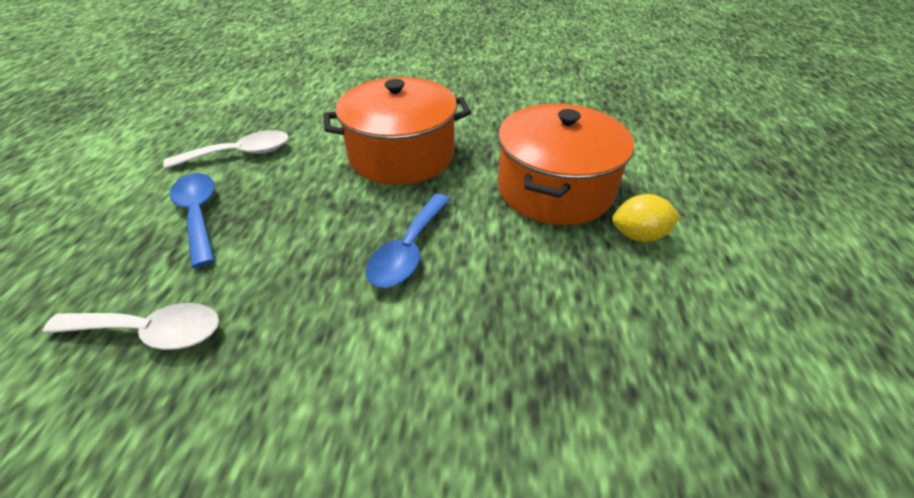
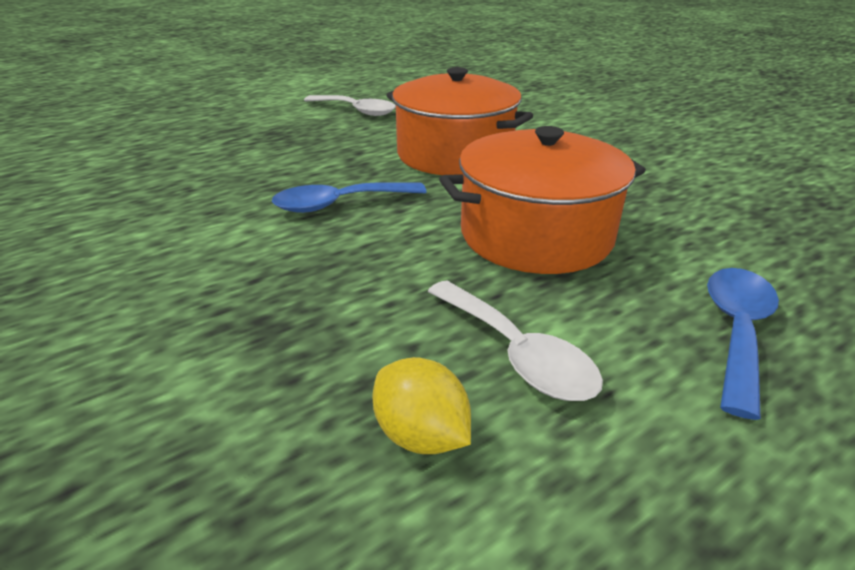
camera: 50 degrees right, 10 degrees down
white spoon [42,303,219,350] -> white spoon moved to [427,281,603,401]
blue spoon [169,173,215,268] -> blue spoon moved to [707,268,779,420]
yellow lemon [612,194,681,242] -> yellow lemon moved to [372,357,471,454]

